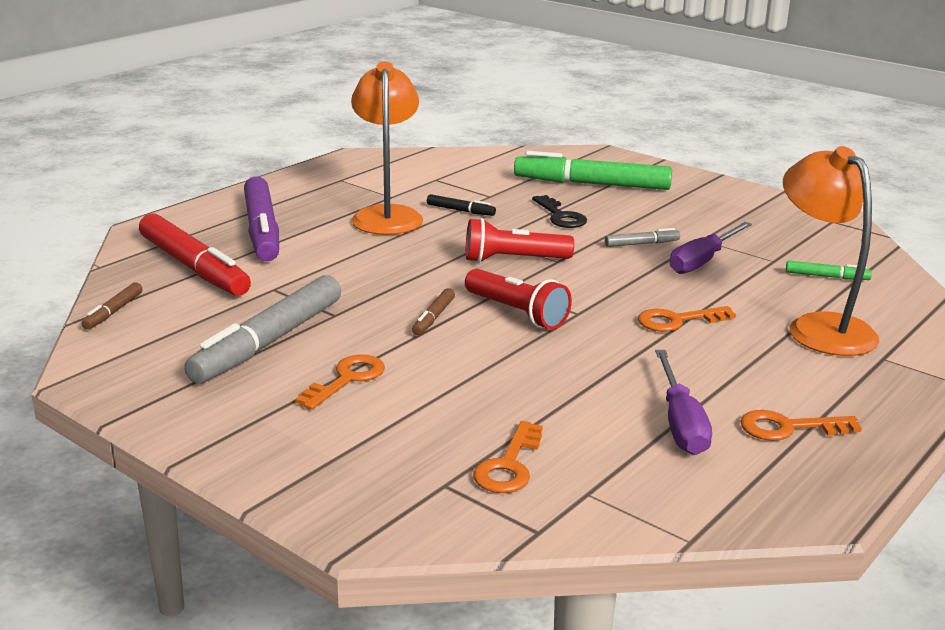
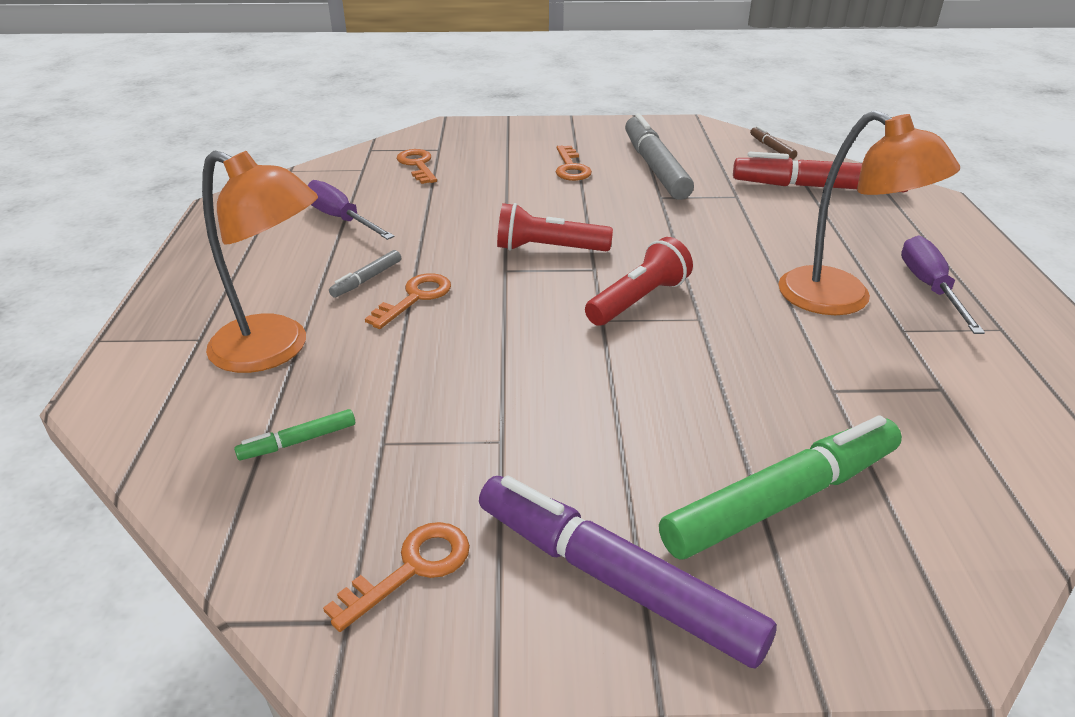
camera: 140 degrees right, 10 degrees up
purple marker [244,176,279,261] -> purple marker moved to [479,475,777,669]
brown marker [412,288,455,335] -> none
black marker [427,194,496,216] -> none
black key [532,195,587,228] -> none
grey marker [605,228,680,247] -> grey marker moved to [329,250,401,298]
purple screwdriver [670,222,752,274] -> purple screwdriver moved to [901,236,985,334]
orange key [740,410,862,441] -> orange key moved to [323,522,470,632]

